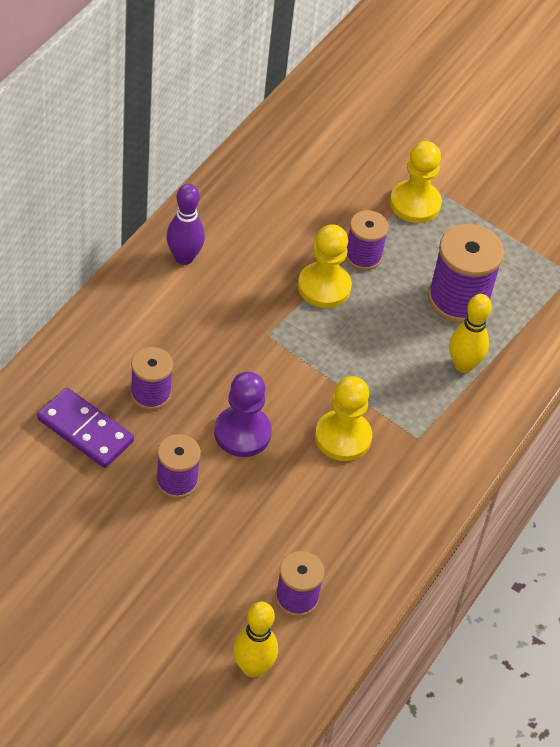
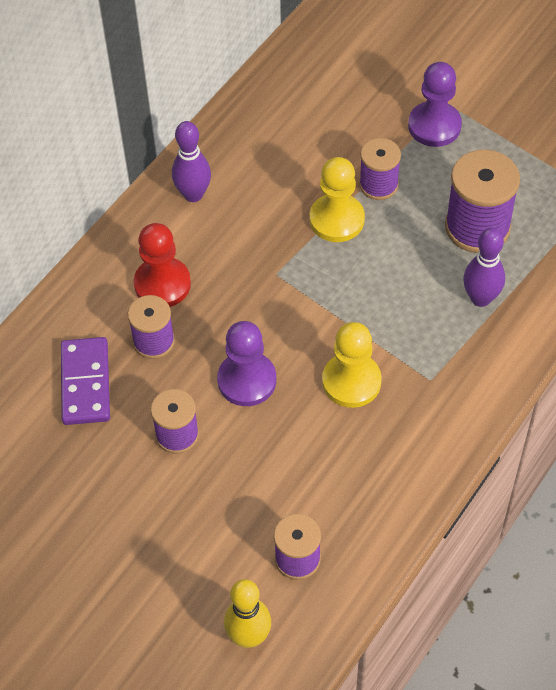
camera: 10 degrees right, 5 degrees up
purple domino [37,388,134,468] -> purple domino turned 45 degrees clockwise [61,337,110,425]
yellow pawn [390,141,442,223] -> purple pawn [408,62,462,147]
yellow bowling pin [449,294,492,373] -> purple bowling pin [463,228,505,307]
none -> red pawn [134,223,191,307]

